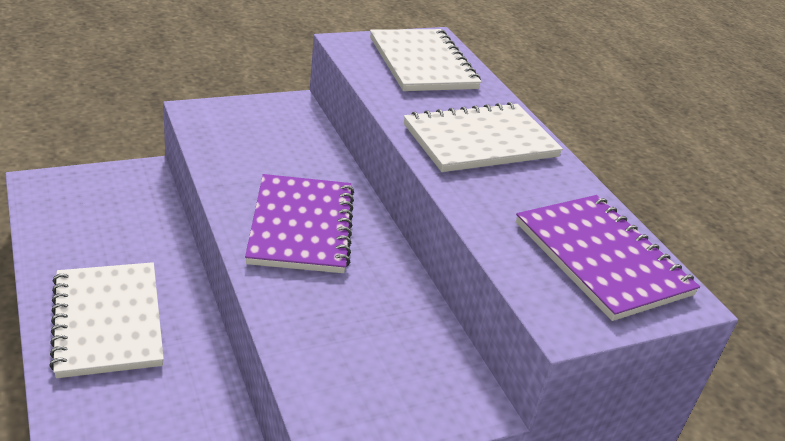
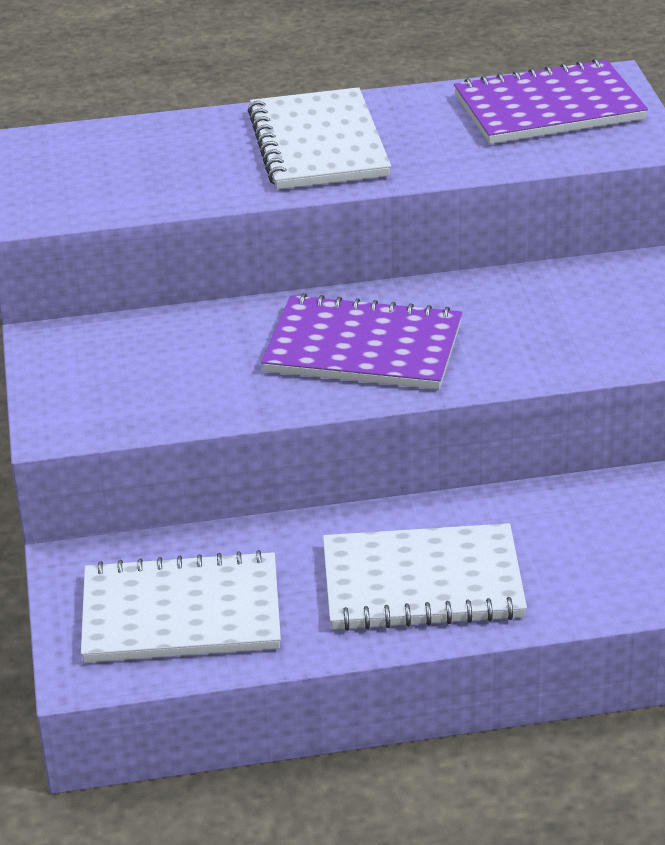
camera: 70 degrees left, 0 degrees up
white notebook [370,29,481,91] -> white notebook moved to [81,550,281,663]

